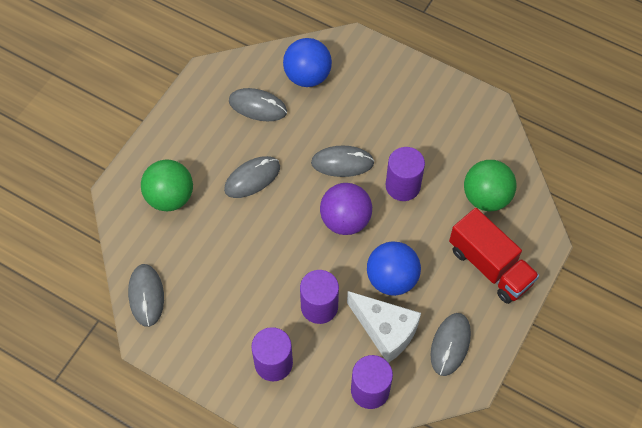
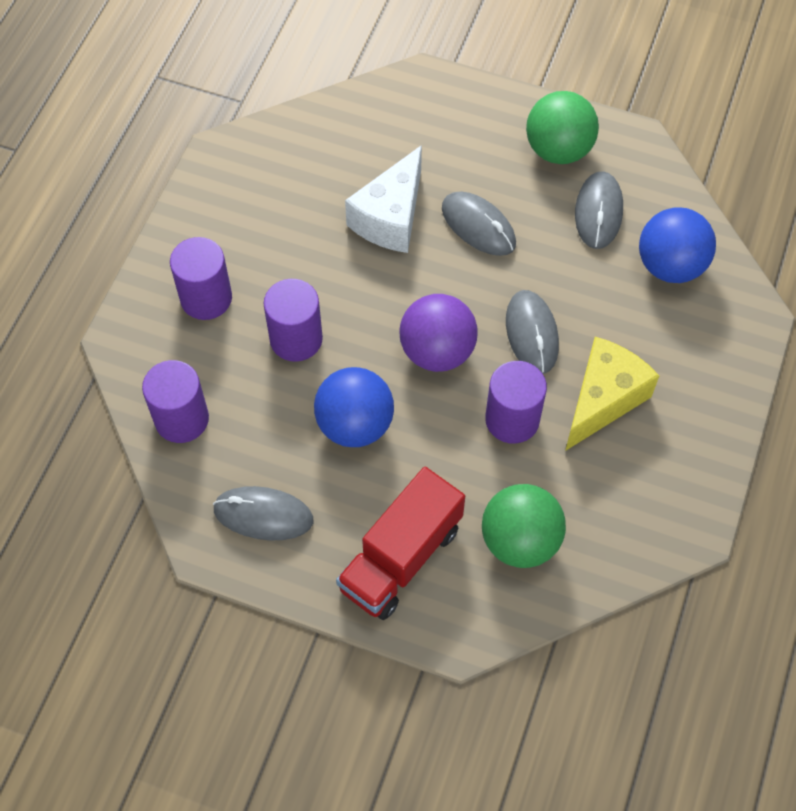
camera: 80 degrees right, 0 degrees up
grey mouse [128,264,164,327] -> none
green ball [141,159,193,211] -> green ball moved to [526,91,599,164]
white cheese [347,291,421,363] -> white cheese moved to [345,145,422,253]
none -> yellow cheese [565,337,659,451]

